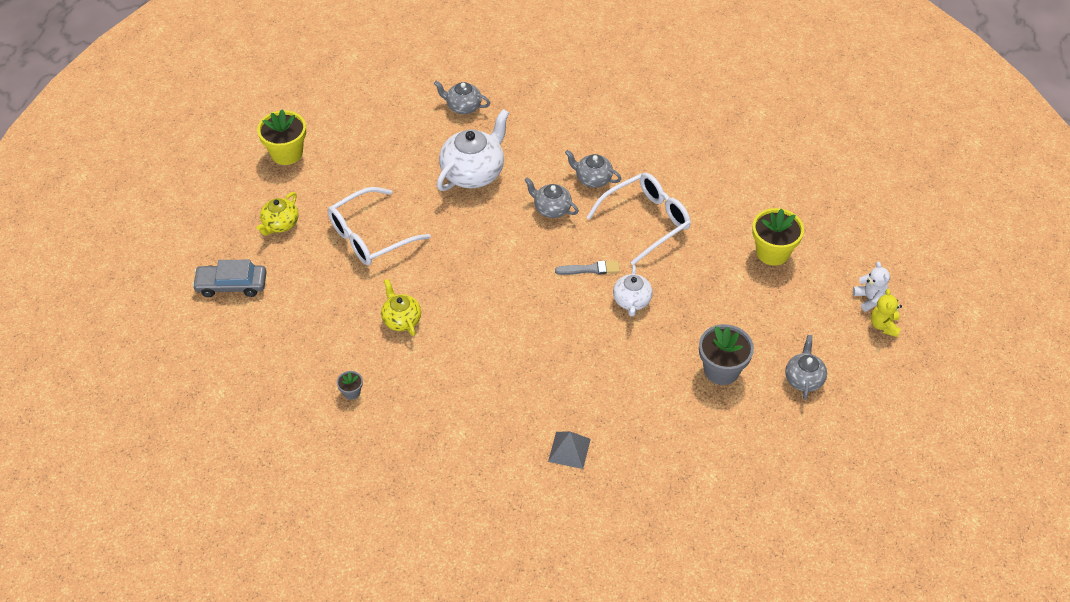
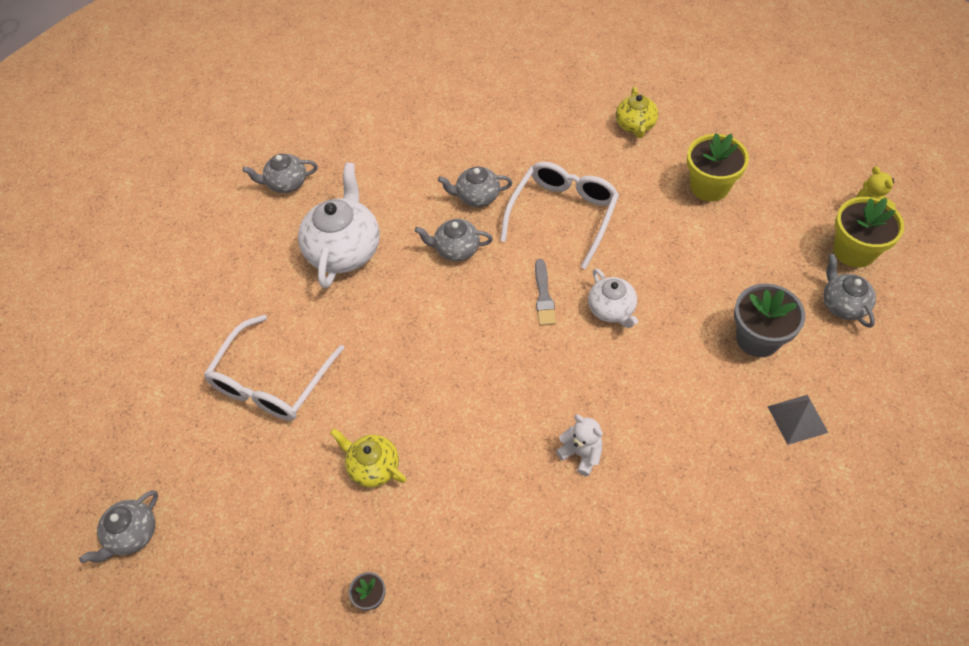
camera: 25 degrees left, 5 degrees up
grey car [192,260,266,297] -> grey teapot [79,490,158,563]
yellow teapot [256,192,298,235] -> yellow teapot moved to [616,87,658,138]
yellow flower pot [257,110,306,165] -> yellow flower pot moved to [833,197,904,268]
grey pyramid [548,431,591,469] -> grey pyramid moved to [767,395,829,445]
grey brush [555,261,620,275] -> grey brush turned 120 degrees clockwise [535,259,556,326]
white teddy bear [853,261,890,312] -> white teddy bear moved to [556,414,603,476]

